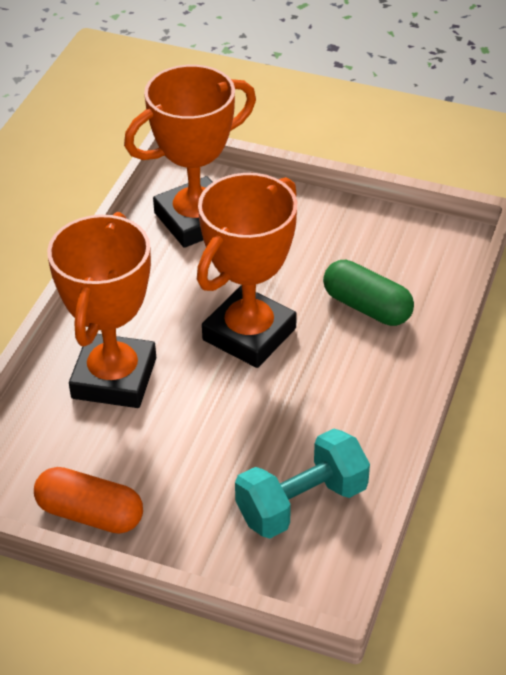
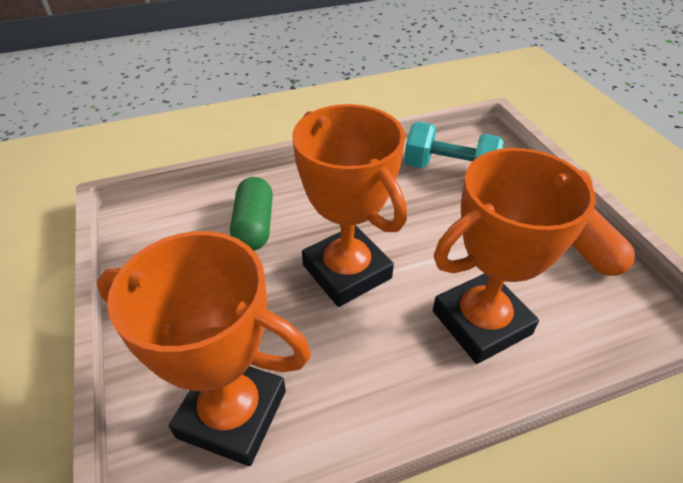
camera: 130 degrees left, 0 degrees up
orange trophy [197,173,297,368] -> orange trophy turned 60 degrees clockwise [292,104,407,307]

